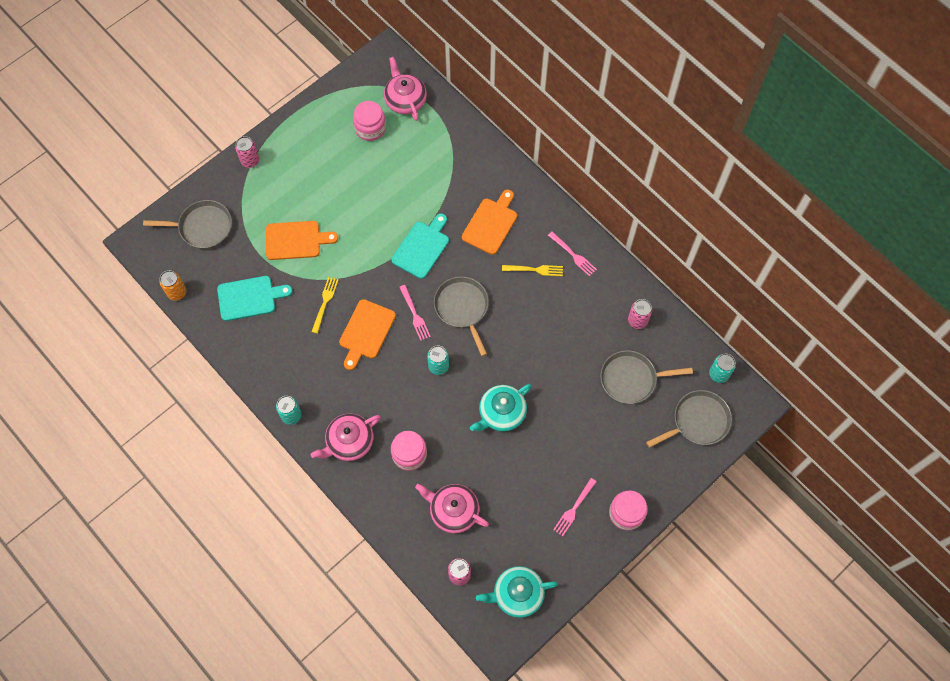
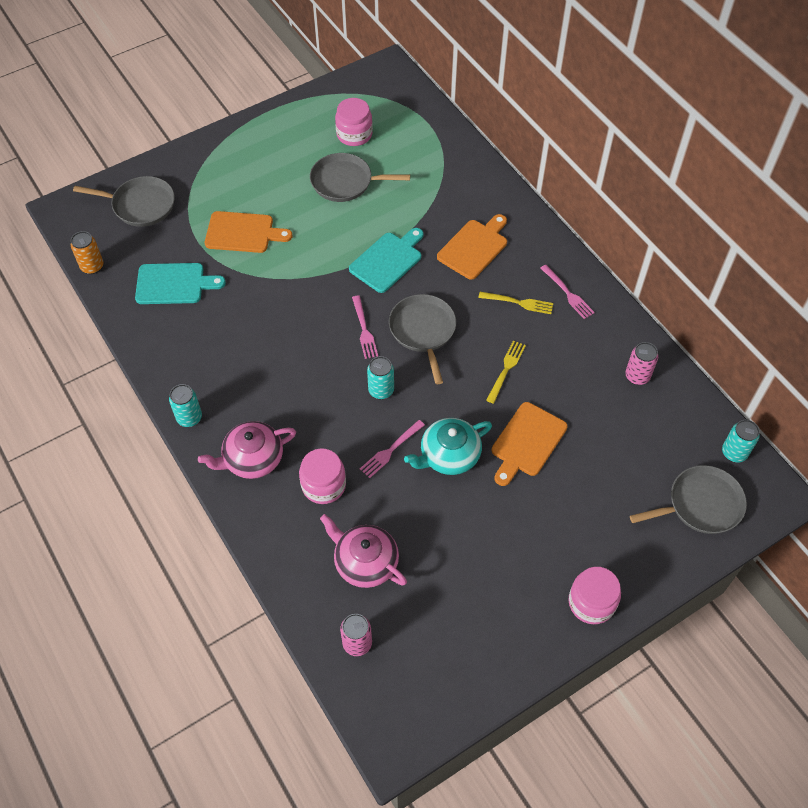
camera: 10 degrees right, 10 degrees down
pink can [235,136,259,168] -> none
yellow fork [311,277,339,334] -> yellow fork moved to [486,341,526,404]
orange cutting board [339,299,396,370] -> orange cutting board moved to [492,402,568,486]
pink teapot [384,57,427,121] -> none
turquoise teapot [476,566,558,618] -> none
pink fork [553,478,597,536] -> pink fork moved to [360,420,425,478]
grey pan [600,351,693,404] -> grey pan moved to [310,153,410,202]

